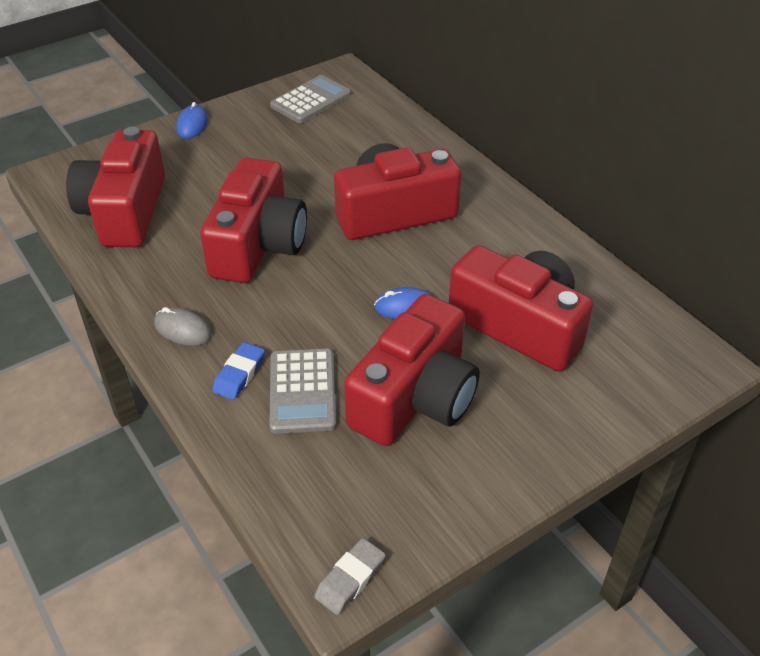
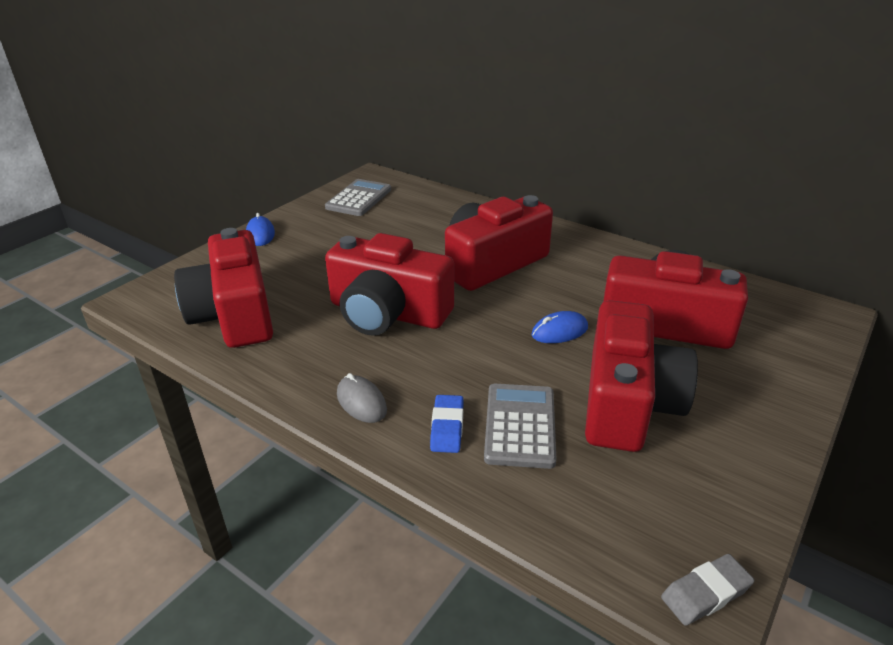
camera: 20 degrees left, 10 degrees down
grey mouse [154,307,211,346] -> grey mouse turned 45 degrees clockwise [337,373,387,423]
red camera [200,157,307,283] -> red camera turned 120 degrees clockwise [325,233,454,336]
grey calculator [269,348,336,434] -> grey calculator turned 150 degrees counterclockwise [484,384,556,469]
grey eraser [314,538,386,615] -> grey eraser turned 45 degrees clockwise [661,554,754,626]

